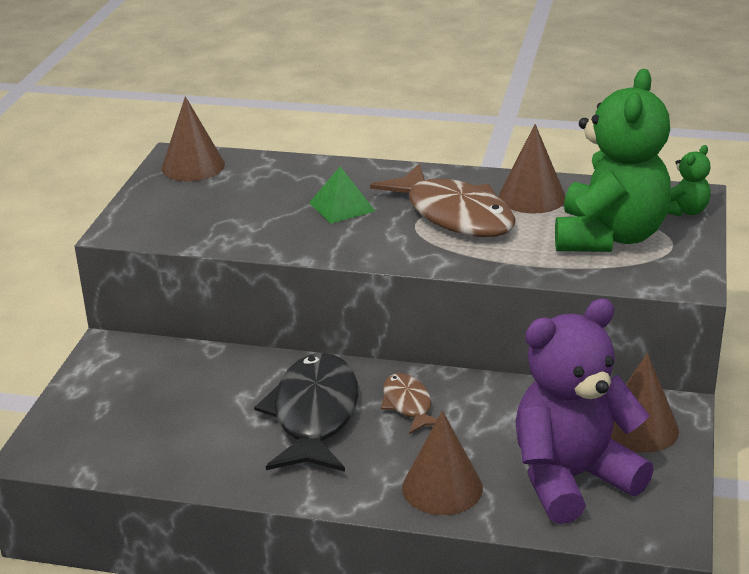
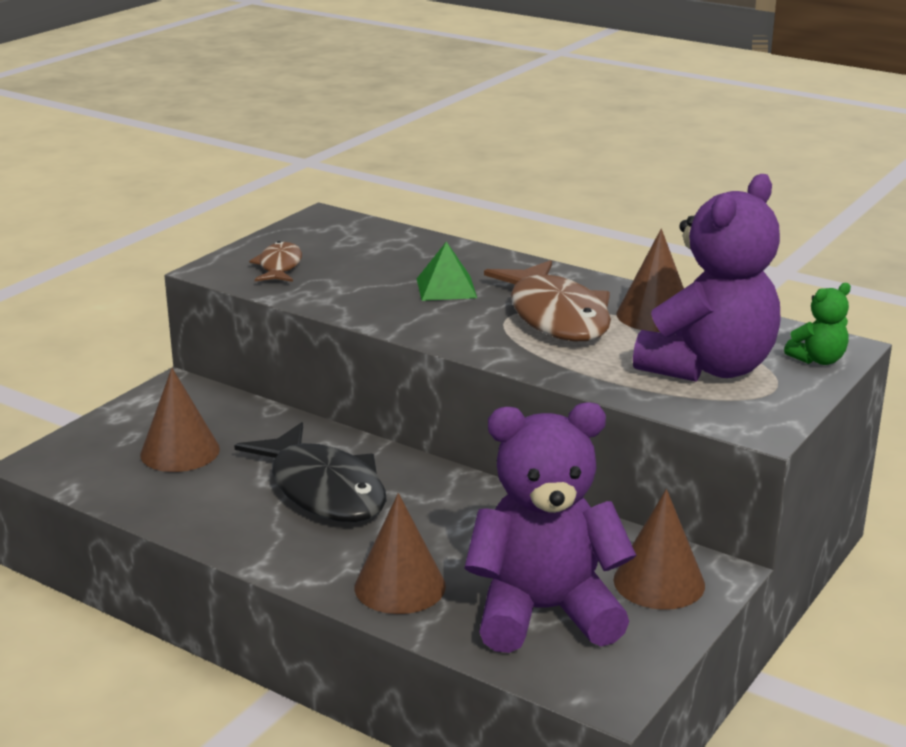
camera: 20 degrees right, 5 degrees down
brown cone [162,96,225,181] -> brown cone moved to [140,368,220,472]
black fish [254,353,358,472] -> black fish turned 120 degrees clockwise [234,422,387,522]
brown fish [381,373,437,434] -> brown fish moved to [249,241,302,282]
green teddy bear [555,69,671,252] -> purple teddy bear [633,174,780,382]

